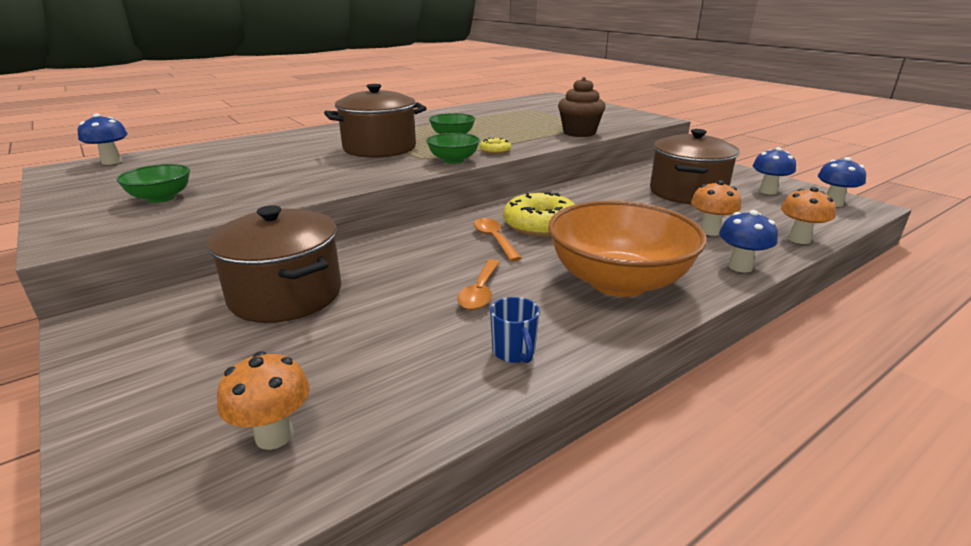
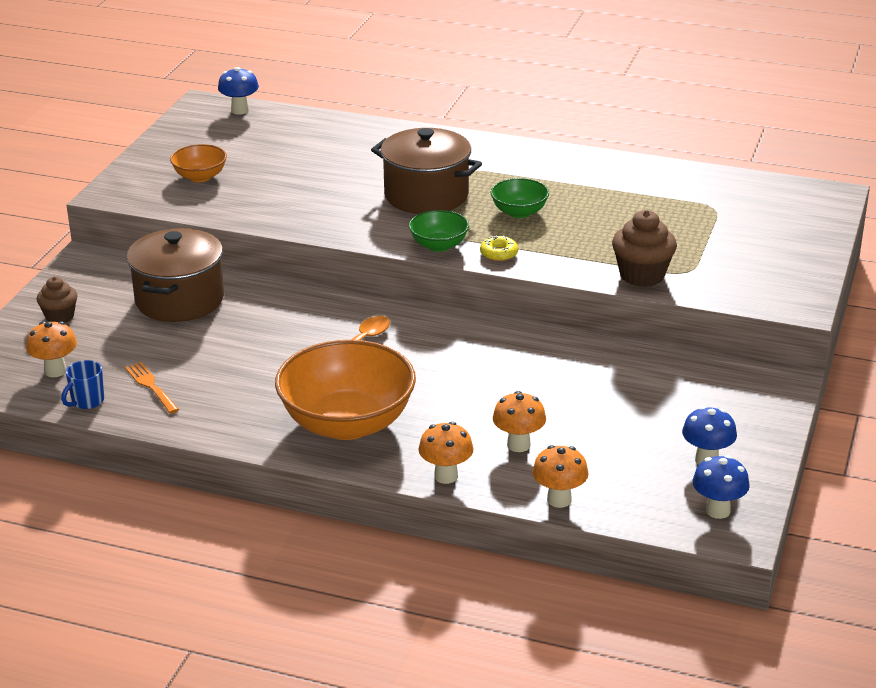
camera: 55 degrees right, 5 degrees up
green bowl [116,164,190,203] -> orange bowl [170,144,227,182]
orange spoon [457,259,500,310] -> none
blue mug [490,297,540,363] -> blue mug moved to [61,360,104,409]
yellow donut [503,192,575,237] -> none
brown pot [650,129,740,205] -> none
blue mushroom [719,210,778,273] -> orange mushroom [419,422,473,484]
none -> brown cupcake [37,277,77,323]
none -> orange fork [125,362,179,414]

